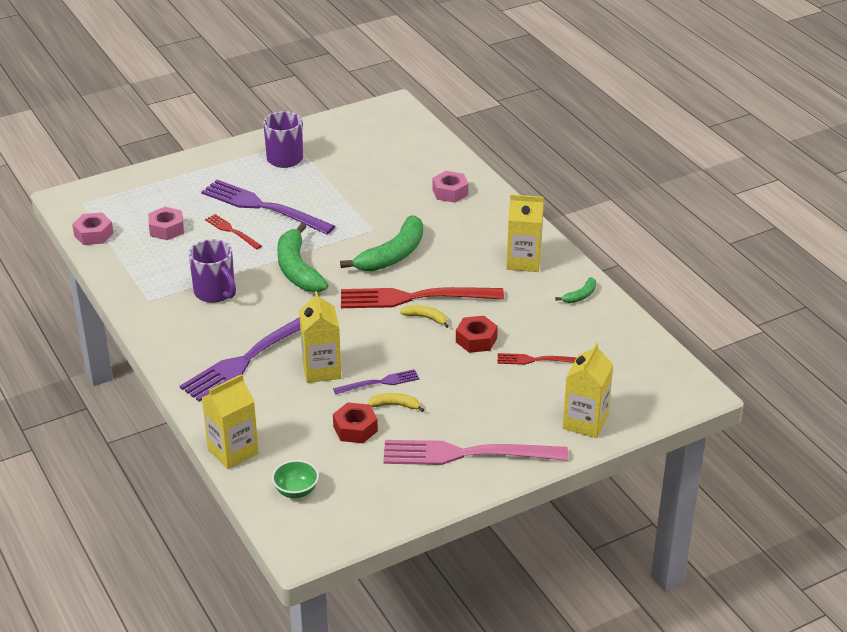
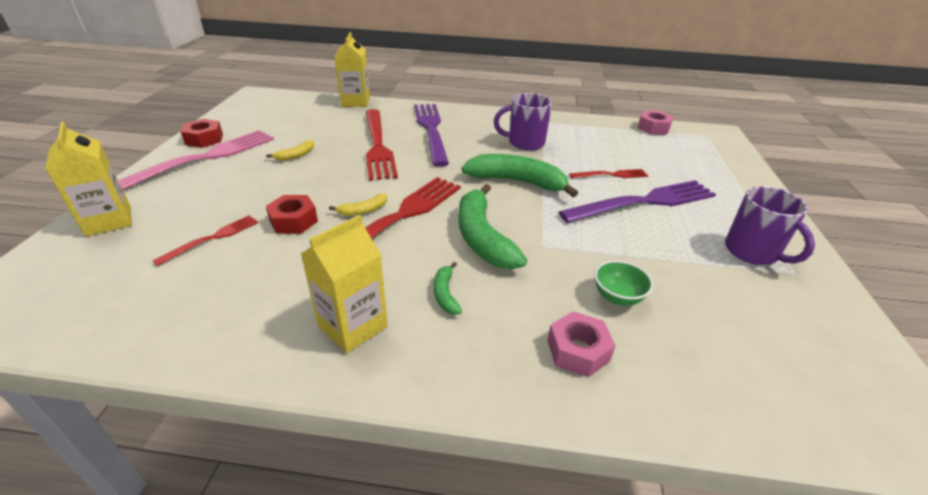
camera: 125 degrees right, 0 degrees up
pink nut [148,207,184,240] -> none
green bowl [272,460,319,498] -> green bowl moved to [594,260,653,306]
yellow carton [299,291,341,383] -> red fork [366,109,398,181]
purple fork [333,369,419,395] -> none
red nut [333,402,378,443] -> red nut moved to [181,119,223,148]
green banana [555,277,596,303] -> green banana moved to [434,262,462,314]

